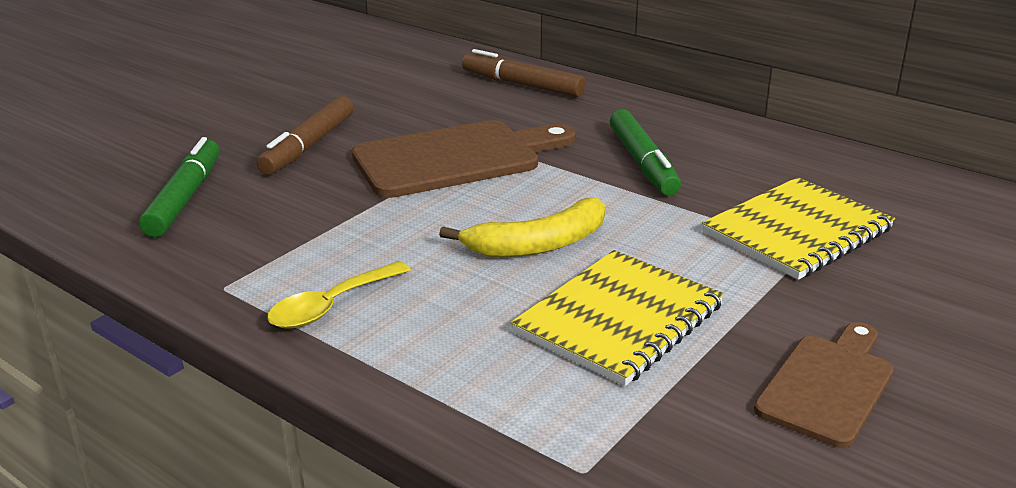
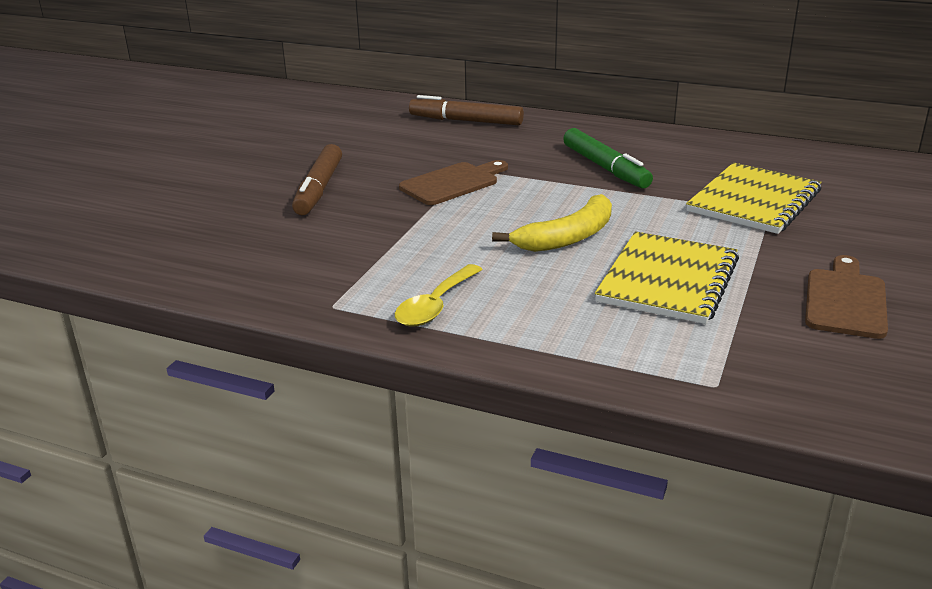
camera: 15 degrees left, 0 degrees up
green marker [139,137,220,237] -> none
brown cutting board [352,120,576,198] -> brown cutting board [399,160,508,205], size x0.61

